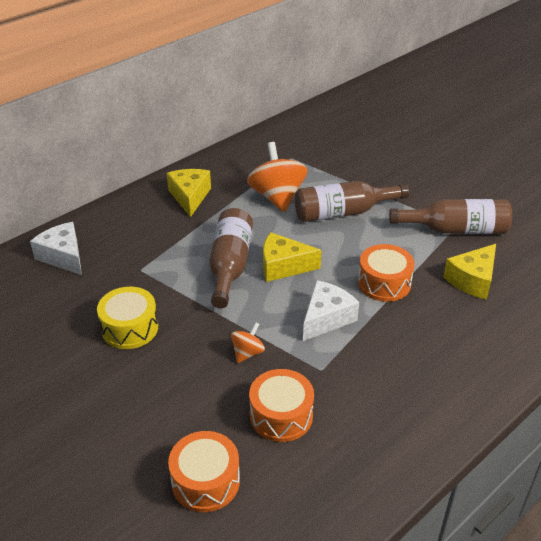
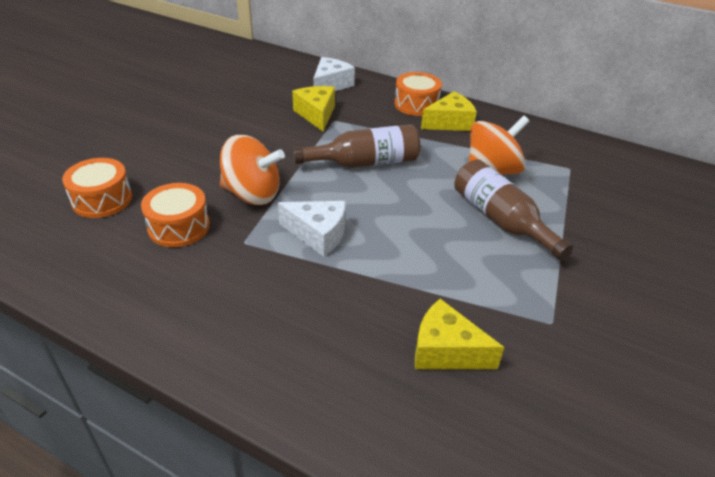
camera: 70 degrees right, 0 degrees up
yellow drum [97,287,158,349] -> none
orange spinning top [231,322,265,363] -> orange spinning top [220,135,285,205], size x2.04
yellow cheese [263,232,322,282] -> yellow cheese moved to [292,86,335,131]
orange drum [358,244,415,302] -> orange drum moved to [395,72,442,116]
brown bottle [389,199,512,234] -> none

